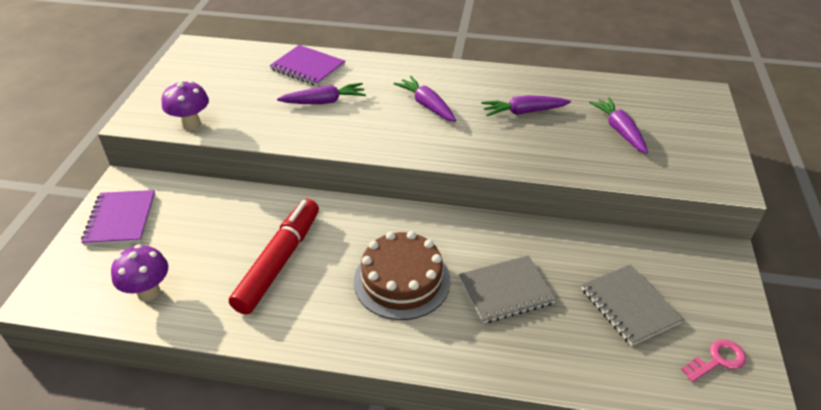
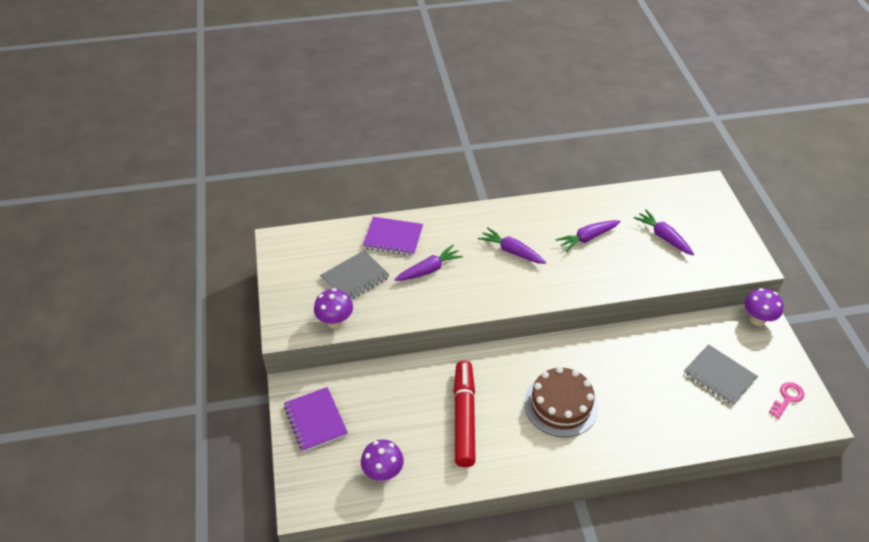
camera: 20 degrees left, 5 degrees up
grey notebook [459,256,556,323] -> grey notebook moved to [320,250,389,300]
none -> purple mushroom [745,288,783,326]

